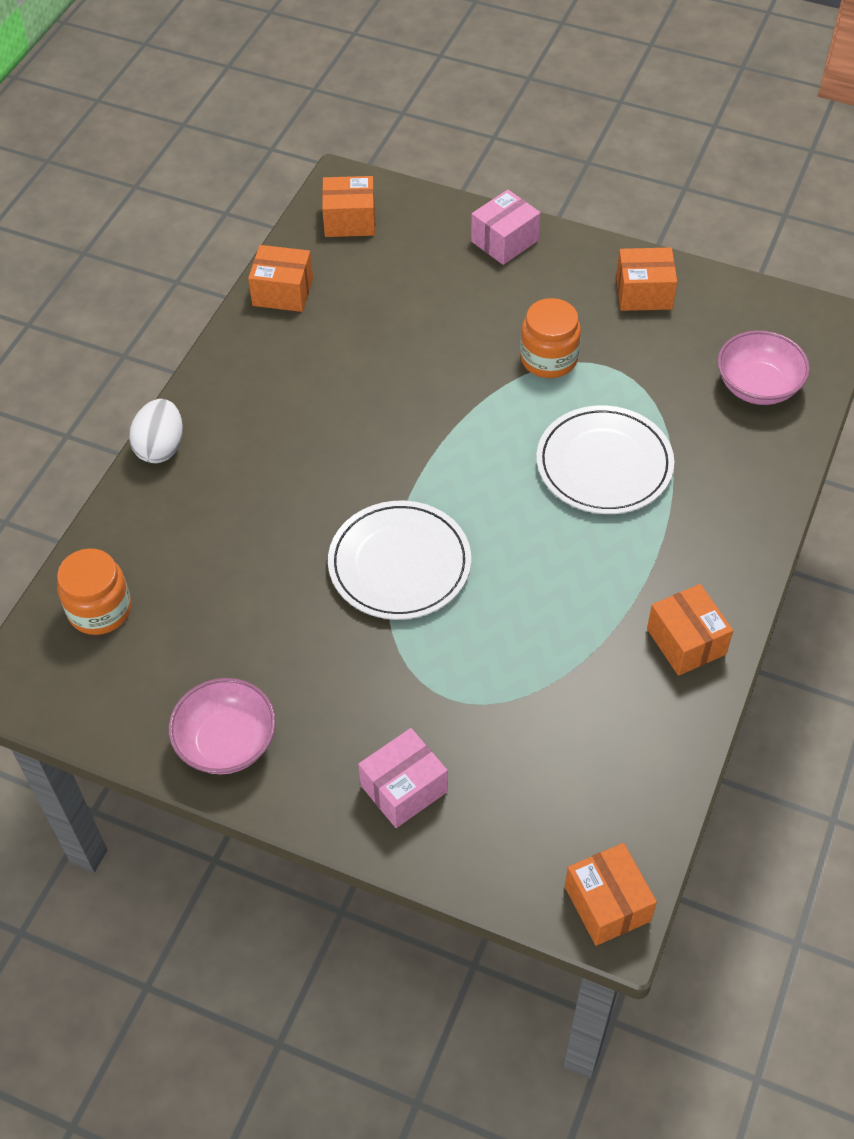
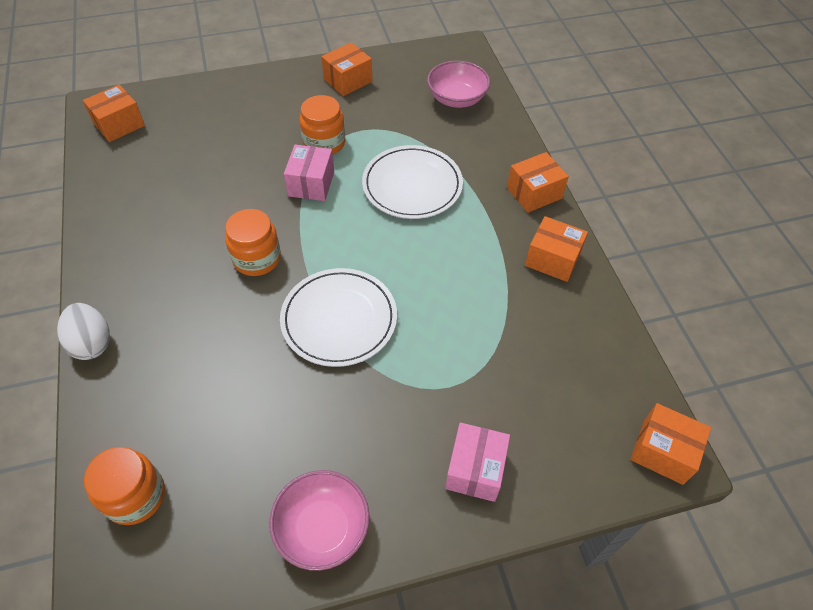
camera: 40 degrees left, 0 degrees up
orange box [248,245,313,312] -> orange box moved to [507,152,569,213]
pink box [471,189,541,265] -> pink box moved to [284,145,334,201]
none -> orange jar [225,209,281,276]

